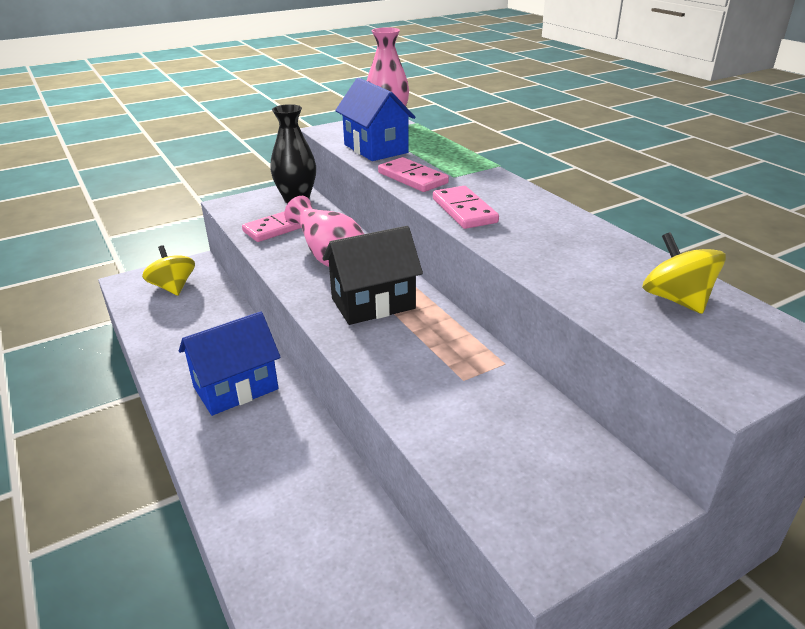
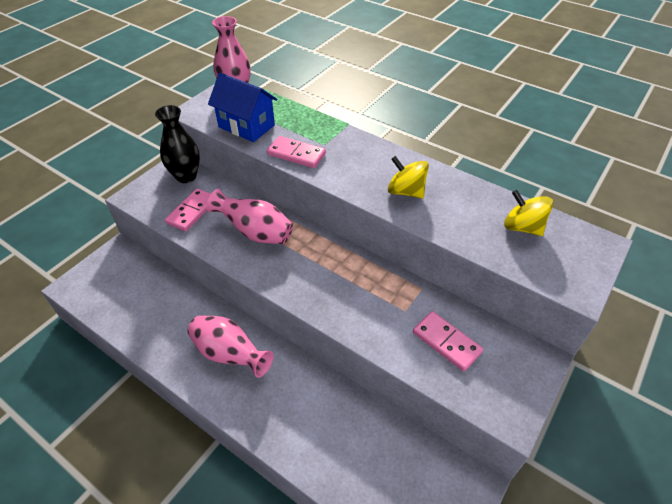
camera: 25 degrees left, 15 degrees up
yellow spinning top [142,245,195,296] -> yellow spinning top moved to [388,156,429,198]
blue house [179,311,281,416] -> pink vase [187,315,274,378]
black house [322,226,423,325] -> none
pink domino [433,186,499,229] -> pink domino moved to [413,311,483,372]

